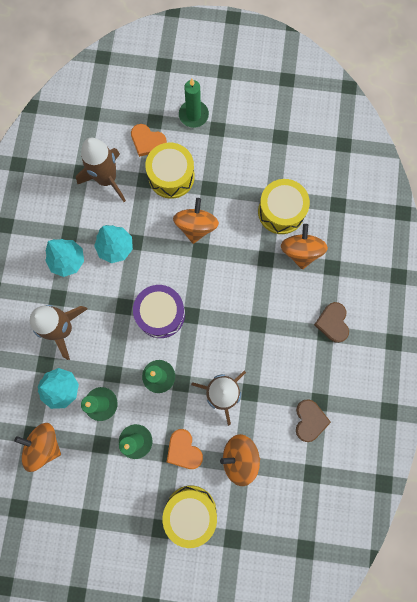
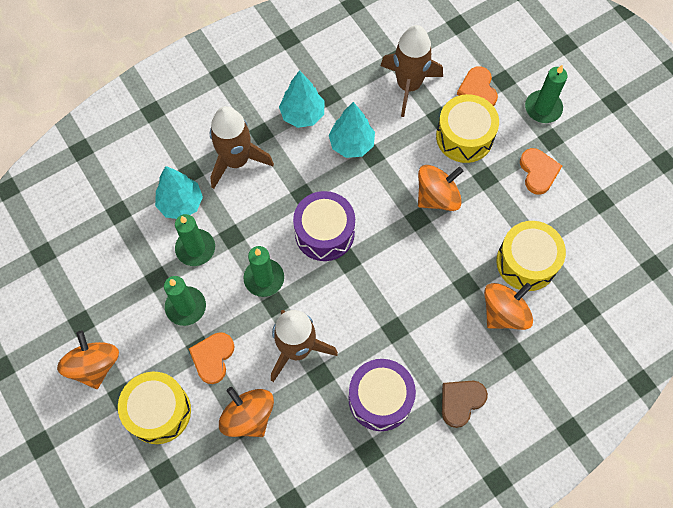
camera: 50 degrees right, 10 degrees down
orange spinning top [14,423,61,472] -> orange spinning top moved to [57,331,119,389]
brown heart [296,399,331,442] -> none
none -> purple drum [349,359,416,431]
none -> orange heart [520,148,562,194]

